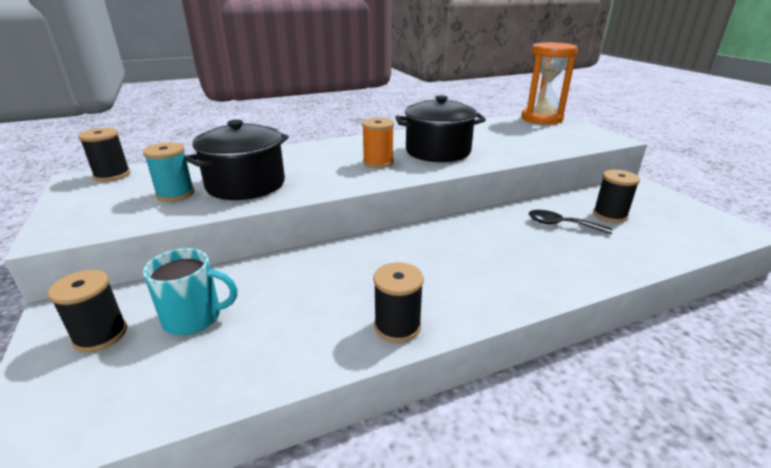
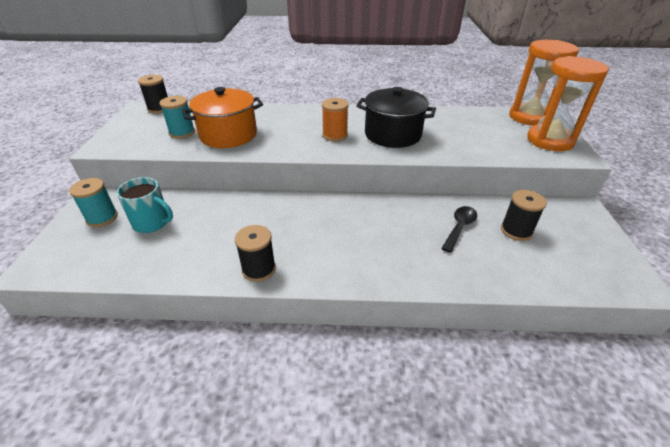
camera: 25 degrees right, 10 degrees up
black spool [48,270,127,352] -> turquoise spool [69,178,118,227]
black pot [184,120,289,200] -> orange pot [182,87,263,148]
black spoon [528,210,613,234] -> black spoon turned 75 degrees clockwise [441,206,477,253]
none -> orange hourglass [527,56,609,151]

